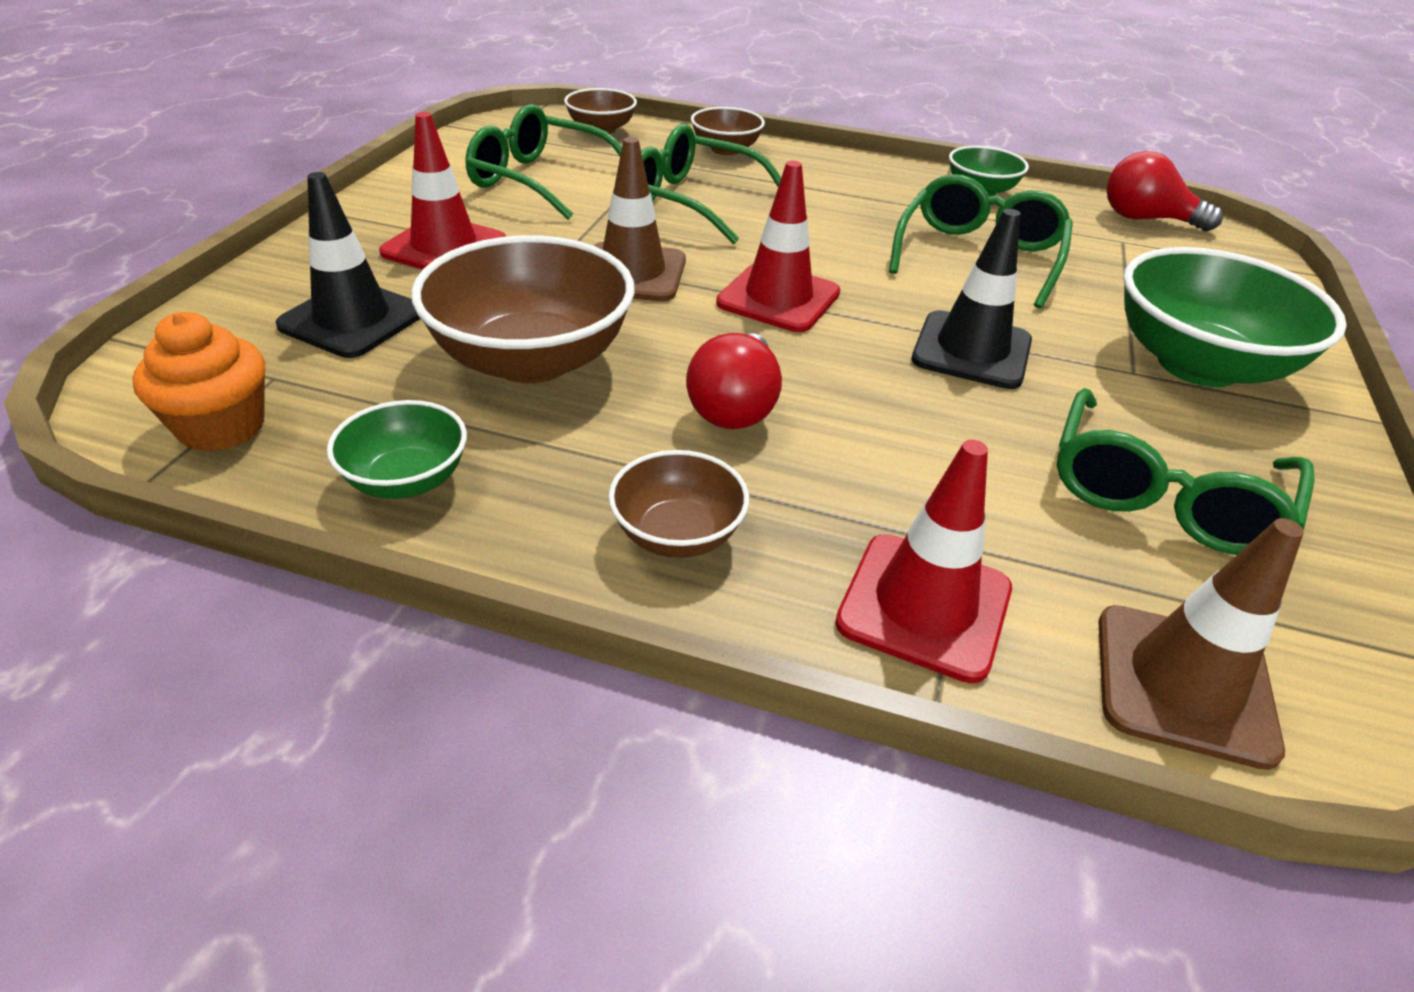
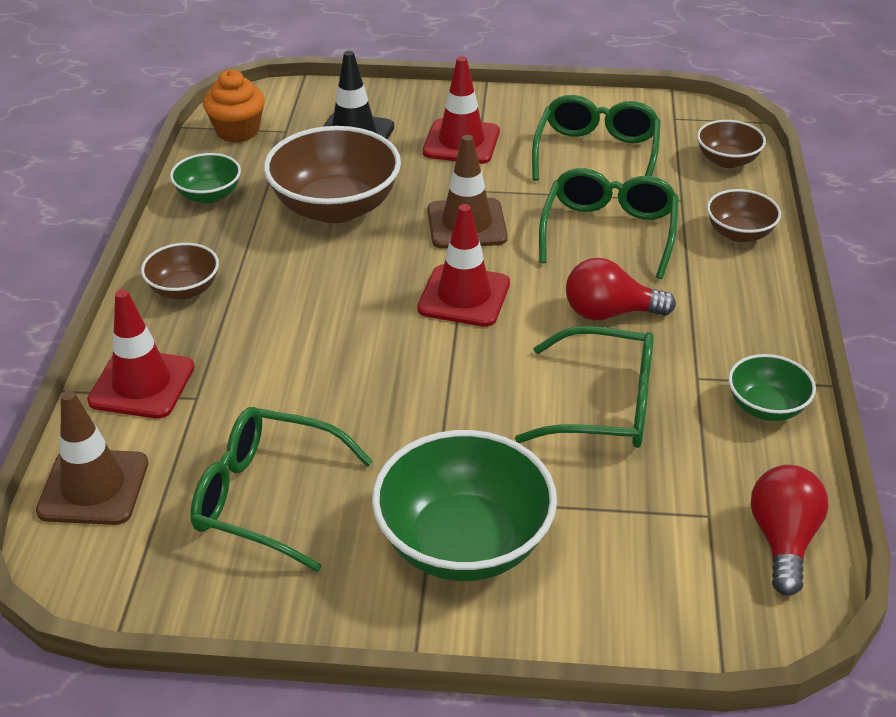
camera: 80 degrees right, 0 degrees up
red light bulb [686,333,782,429] -> red light bulb moved to [566,258,676,321]
black traffic cone [912,209,1032,389] -> none

